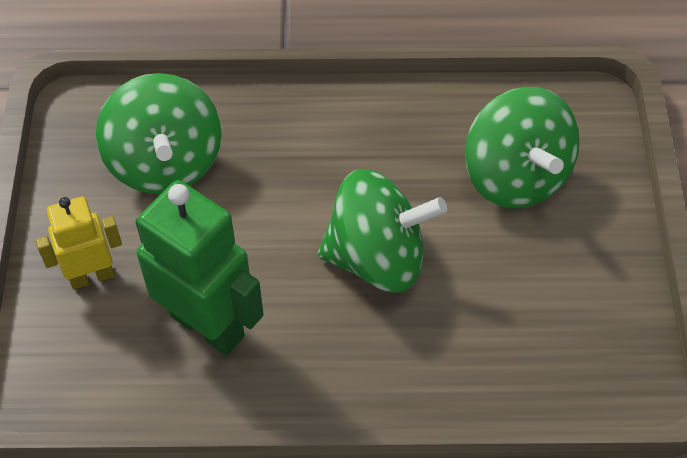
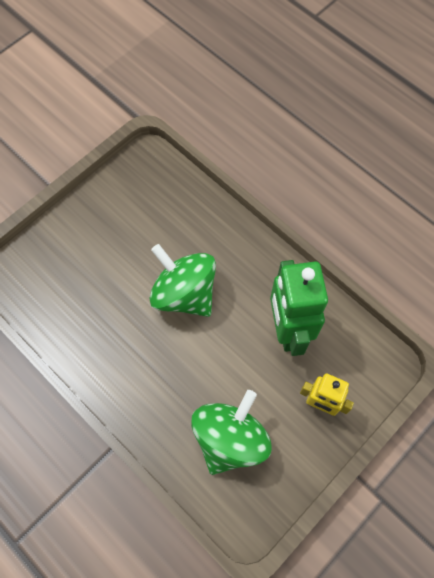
camera: 135 degrees left, 10 degrees up
green spinning top [465,87,579,208] -> none

